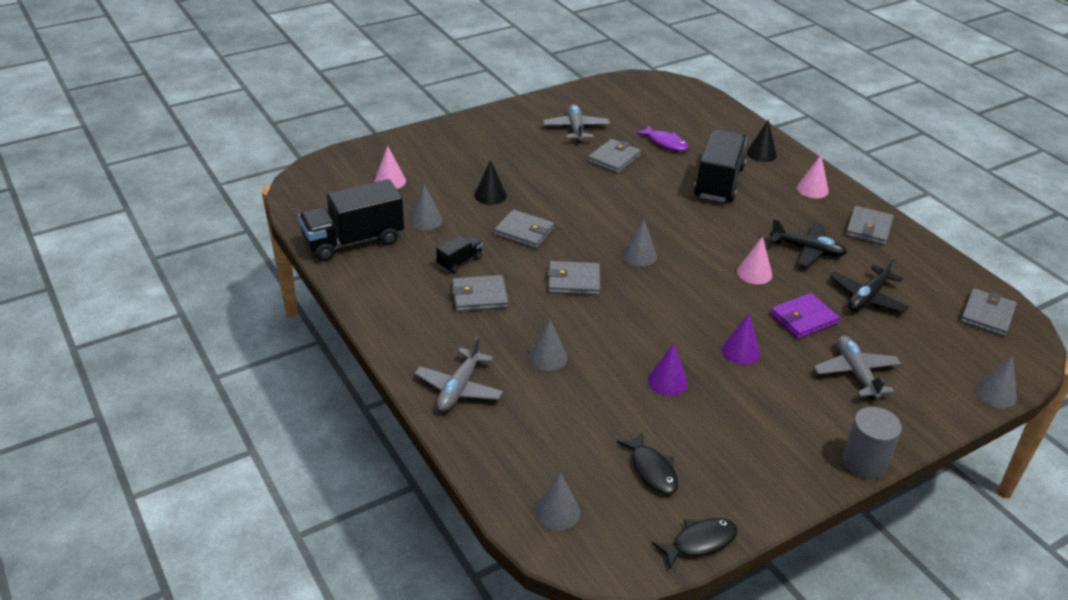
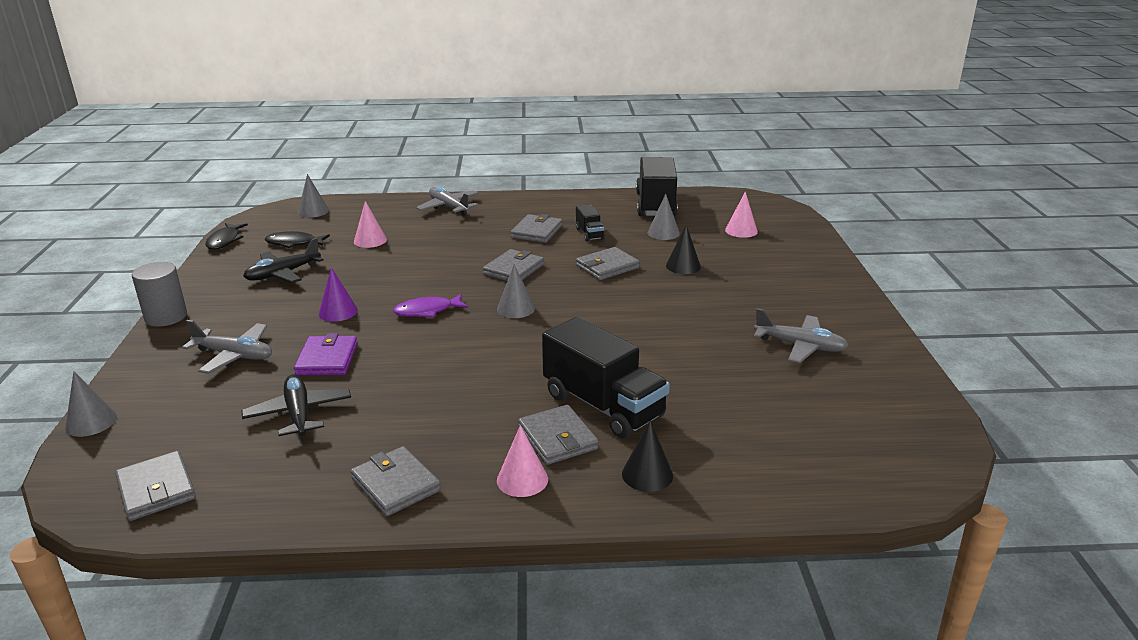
camera: 120 degrees right, 10 degrees down
grey cone [529,319,568,371] -> none
grey wallet [588,139,641,174] -> grey wallet moved to [518,405,599,465]
purple fish [636,125,689,151] -> purple fish moved to [393,294,468,318]
purple cone [648,343,688,396] -> none
pink cone [737,236,772,284] -> pink cone moved to [354,201,387,248]
black plane [770,218,847,267] -> black plane moved to [243,238,324,283]

